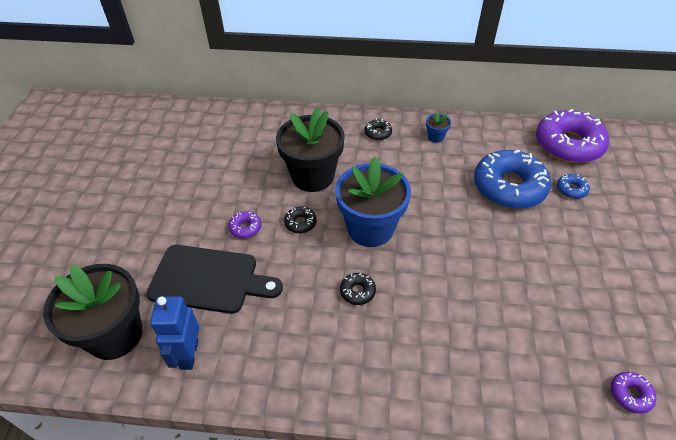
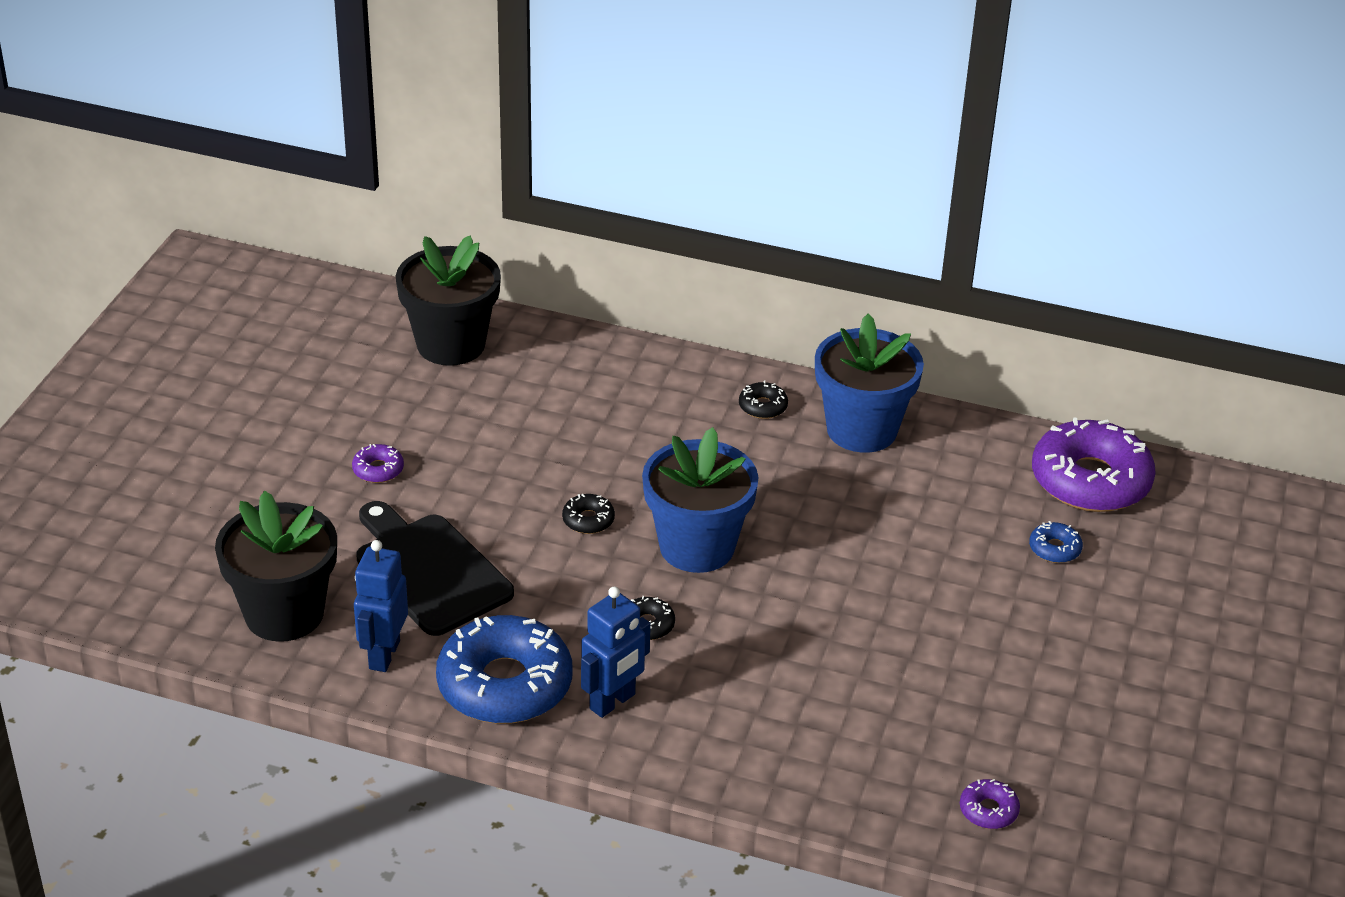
camera: 10 degrees right, 10 degrees down
black cutting board [146,245,283,314] -> black cutting board turned 150 degrees counterclockwise [356,501,514,636]
purple donut [228,211,261,238] -> purple donut moved to [352,444,404,483]
black flower pot [276,107,345,192] -> black flower pot moved to [396,236,501,366]
blue flower pot [426,111,451,143] -> blue flower pot [815,314,924,453], size x2.45
blue donut [474,149,551,209] -> blue donut moved to [436,615,572,724]
none -> blue robot [581,587,651,718]

